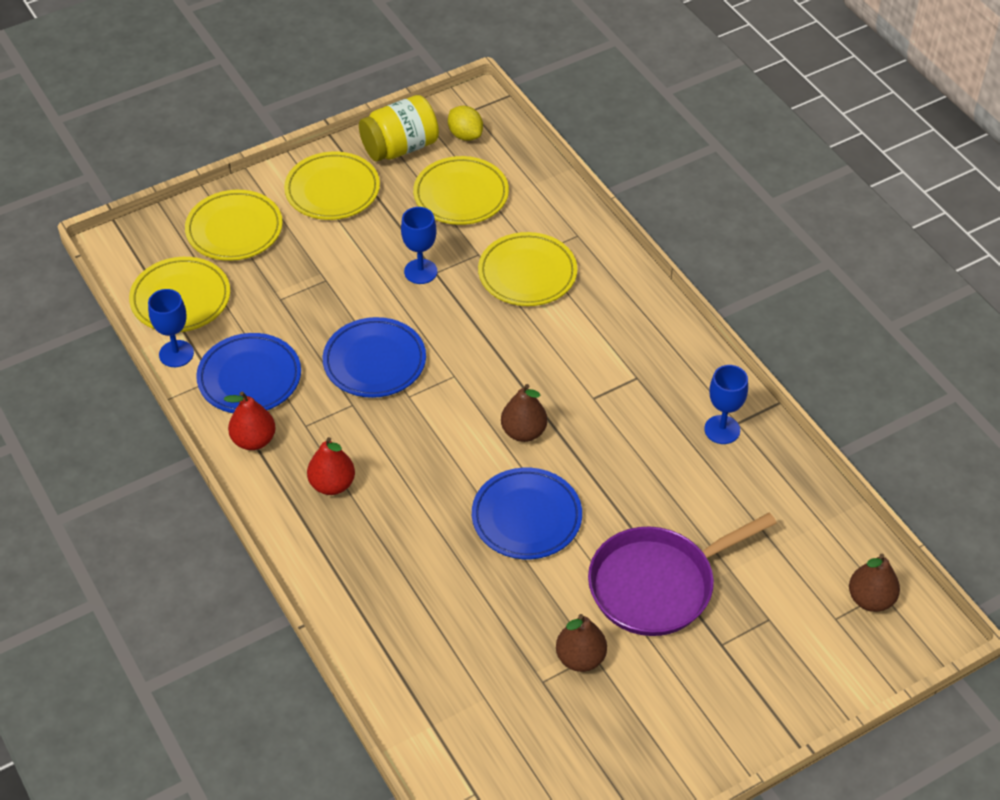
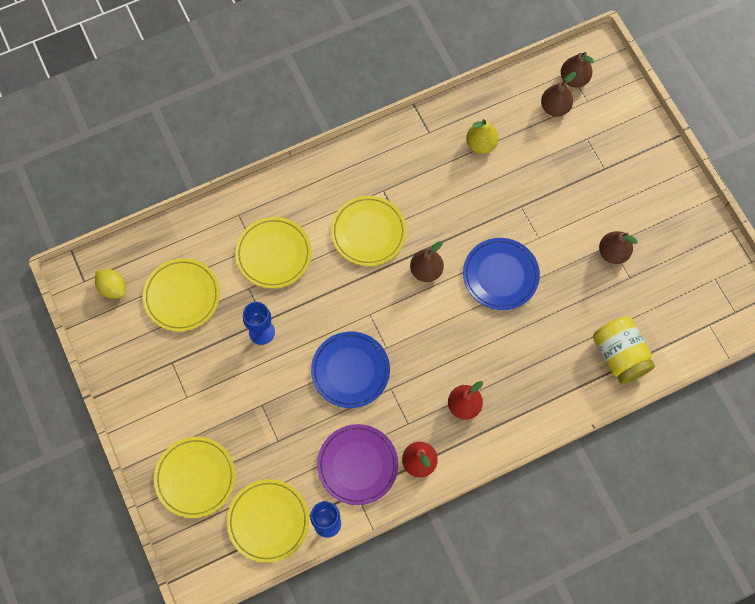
camera: 85 degrees left, 20 degrees up
blue plate [196,333,301,413] -> purple plate [317,424,398,505]
yellow plate [284,152,380,220] -> yellow plate moved to [331,196,407,266]
yellow jar [359,95,439,162] -> yellow jar moved to [593,316,655,384]
yellow lemon [448,106,483,141] -> yellow lemon turned 75 degrees clockwise [95,269,126,299]
purple pan [588,513,776,636] -> none
blue goblet [704,365,748,444] -> none
none -> yellow pear [466,119,499,154]
none -> brown pear [541,72,576,117]

